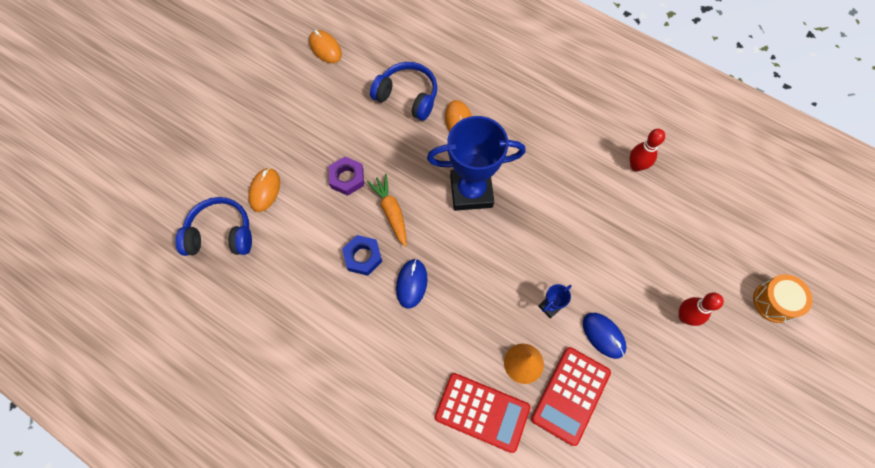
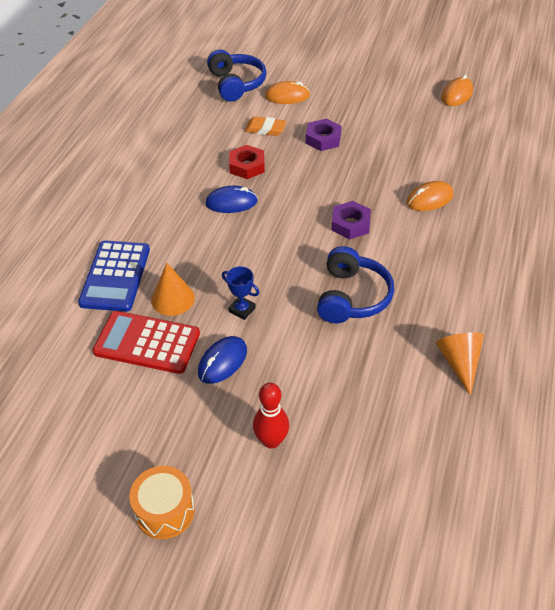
camera: 75 degrees right, 20 degrees down
blue nut [342,235,382,276] -> red nut [229,145,265,179]
orange carrot [367,174,407,247] -> none
blue headphones [370,62,437,121] -> blue headphones moved to [317,246,394,323]
blue trophy [427,116,526,211] -> purple nut [331,201,371,240]
red calculator [435,373,530,453] -> blue calculator [78,240,150,312]
red bowling pin [630,129,665,171] -> orange cone [436,332,484,396]
orange drum [753,274,813,323] -> orange drum moved to [129,466,195,539]
none -> orange eraser [245,116,286,136]

